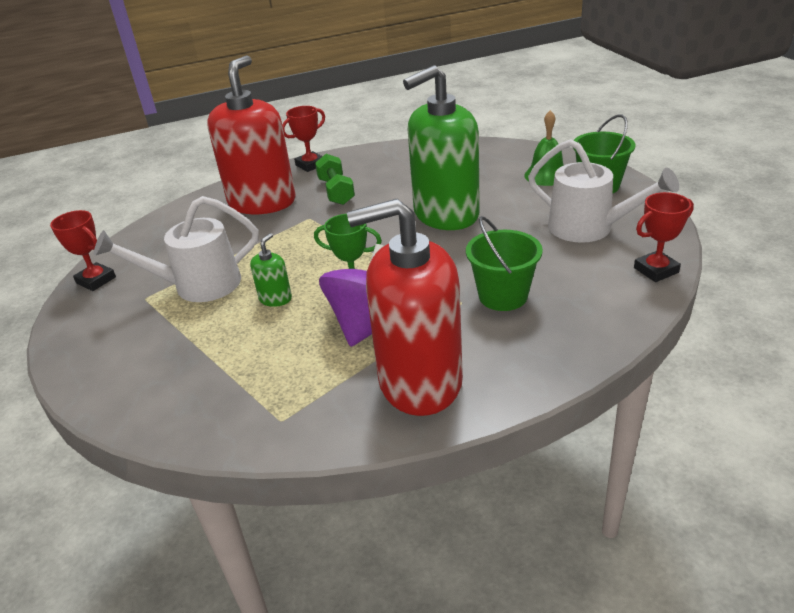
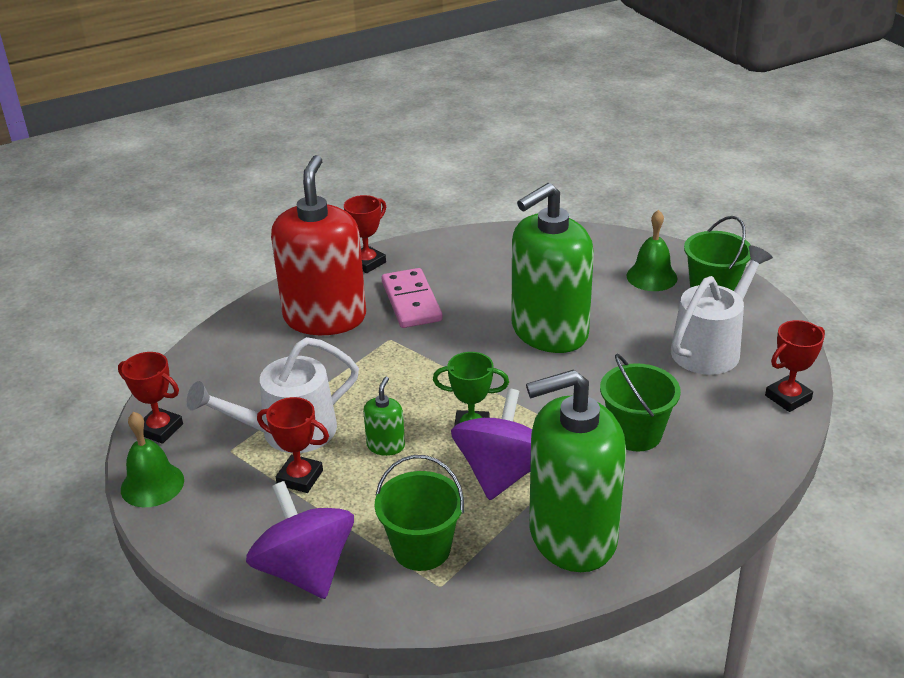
camera: 10 degrees left, 0 degrees up
green dumbbell [315,154,355,205] -> pink domino [382,268,443,328]
red soap dispenser [347,199,463,416] -> green soap dispenser [526,369,626,572]
white watering can [528,139,679,243] -> white watering can turned 75 degrees counterclockwise [671,245,773,375]
none -> green bell [121,412,184,507]
none -> purple spinning top [246,481,354,599]
none -> red trophy [257,397,329,493]
none -> green bucket [375,455,464,571]

